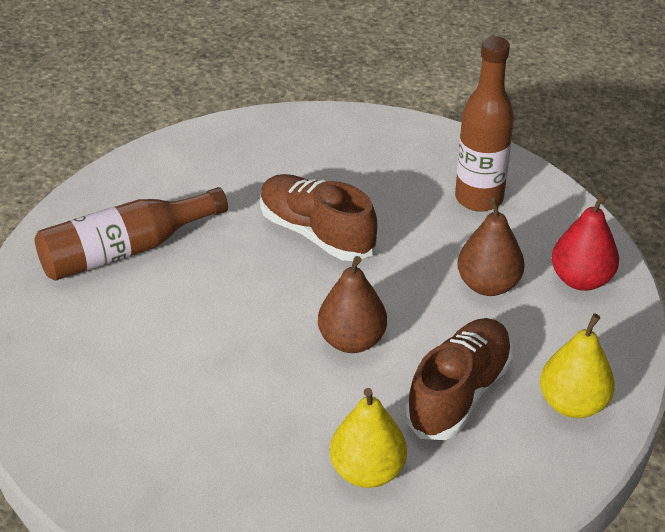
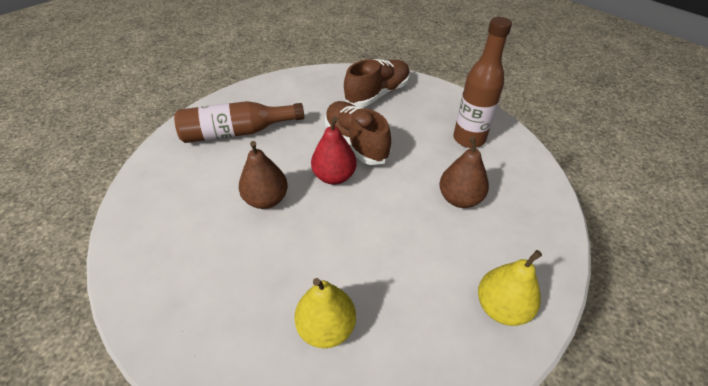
camera: 15 degrees right, 5 degrees up
brown pear [318,256,387,353] -> brown pear moved to [239,141,288,209]
brown shoe [405,318,513,440] -> brown shoe moved to [343,59,410,107]
red pear [552,193,619,291] -> red pear moved to [311,116,357,185]

